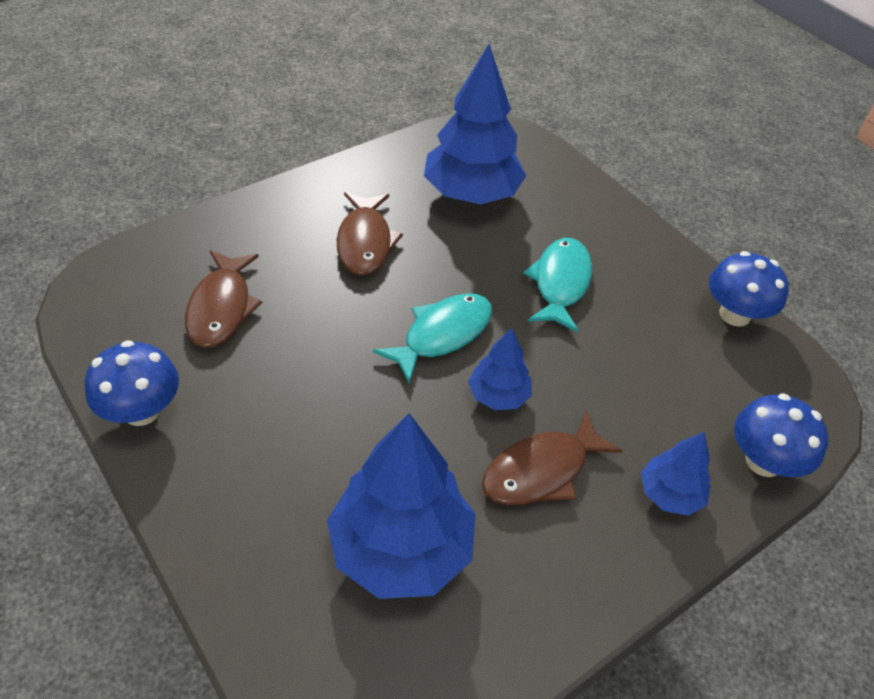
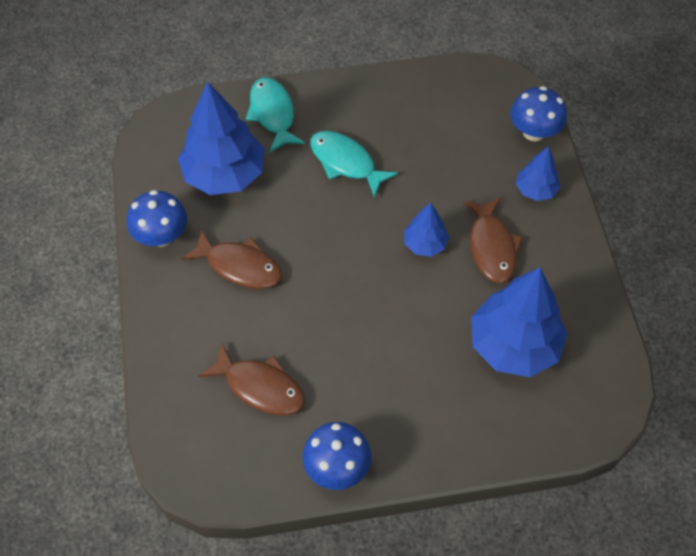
camera: 60 degrees left, 10 degrees up
turquoise fish [373,293,492,384] -> turquoise fish moved to [246,77,305,153]
blue mushroom [709,251,789,327] -> blue mushroom moved to [127,190,187,247]

